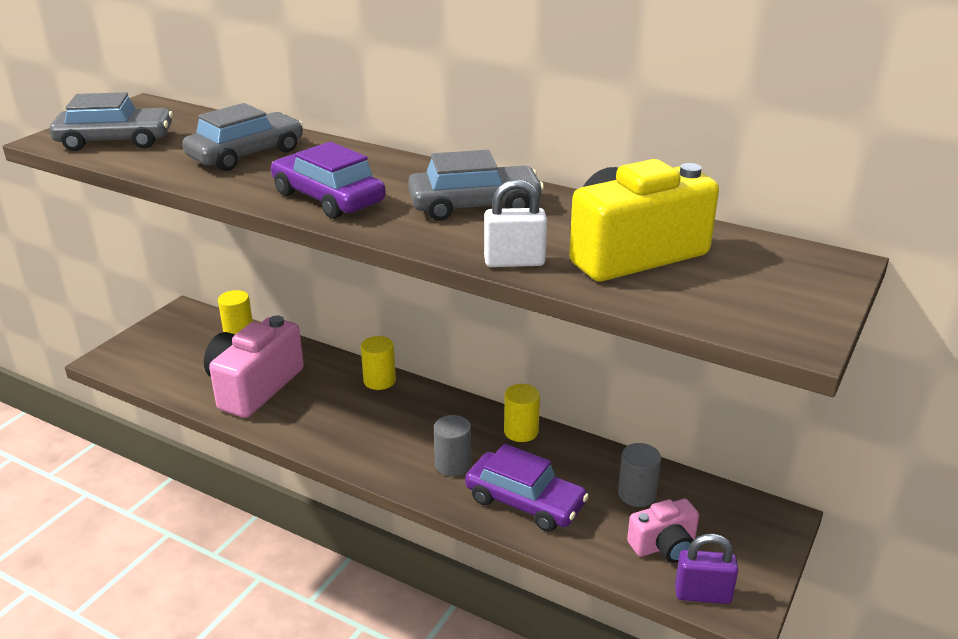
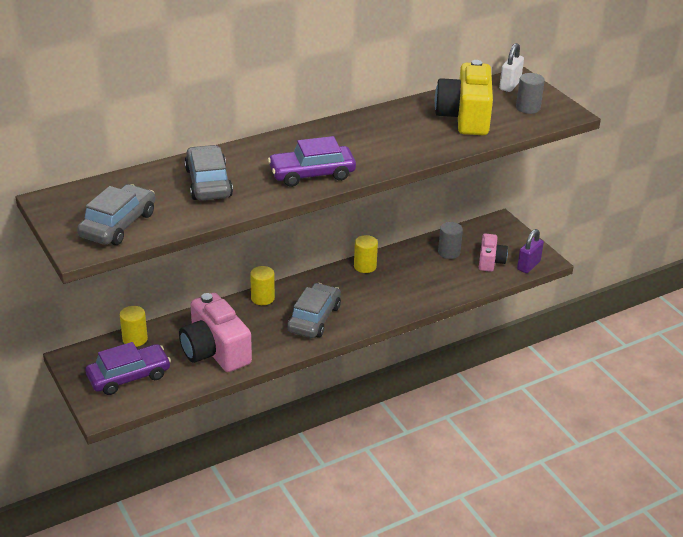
camera: 60 degrees left, 5 degrees up
grey car [408,150,544,221] -> grey car moved to [287,283,341,338]
grey cylinder [434,415,471,476] -> grey cylinder moved to [516,73,545,114]
purple car [465,444,589,532] -> purple car moved to [85,342,171,395]
white padlock [484,179,547,267] -> white padlock moved to [499,43,524,92]

